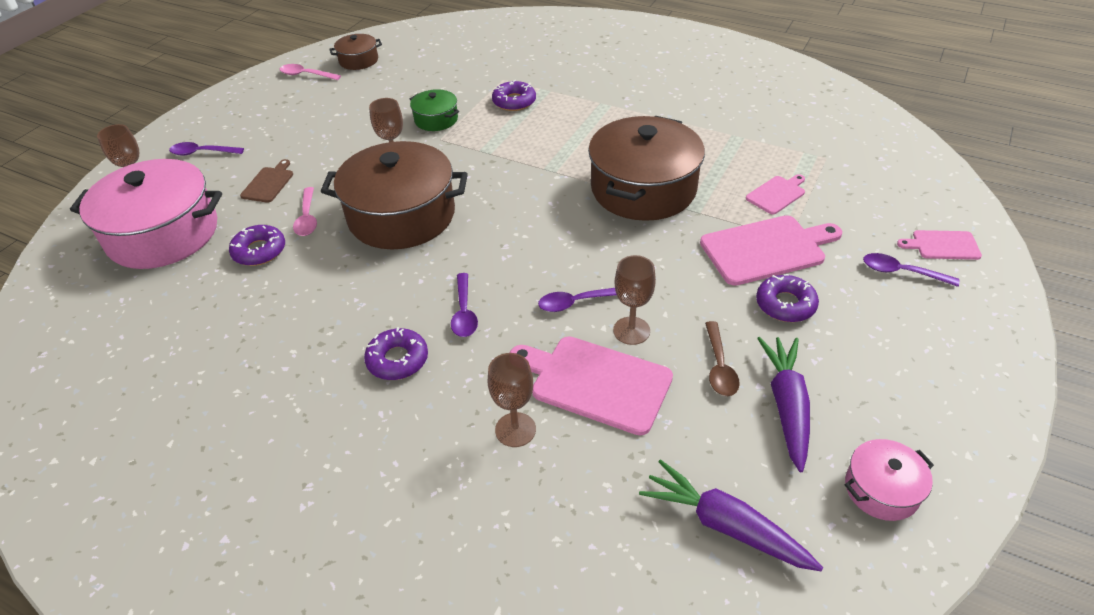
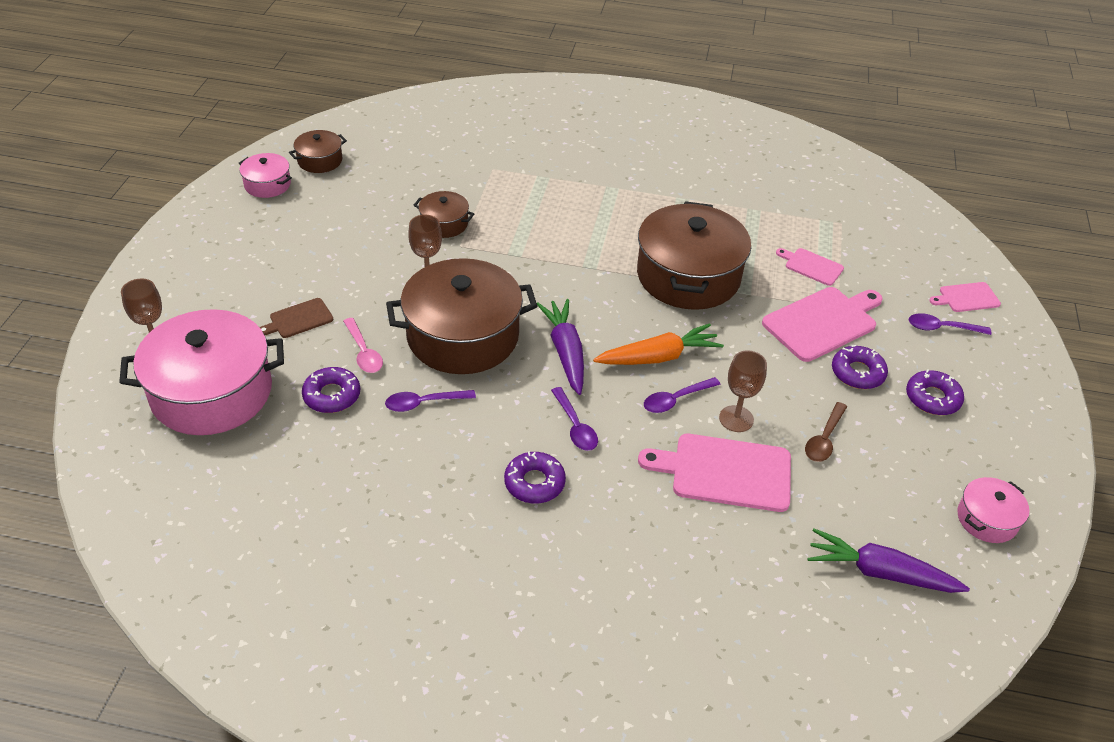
camera: 20 degrees left, 0 degrees up
purple spoon [169,142,244,156] -> purple spoon moved to [385,390,476,412]
brown cutting board [240,159,293,203] -> brown cutting board turned 120 degrees counterclockwise [260,298,333,338]
pink spoon [280,64,341,80] -> pink pot [239,153,292,198]
green pot [410,89,459,131] -> brown pot [414,191,474,238]
brown goblet [488,353,536,447] -> none
purple donut [492,80,536,111] -> purple donut moved to [906,369,964,415]
brown spoon [705,321,740,396] -> brown spoon turned 45 degrees clockwise [805,402,847,462]
pink cutting board [746,174,805,214] -> pink cutting board turned 90 degrees counterclockwise [776,248,844,286]
purple carrot [757,337,810,472] -> purple carrot moved to [537,299,584,395]
none -> orange carrot [593,323,724,365]

